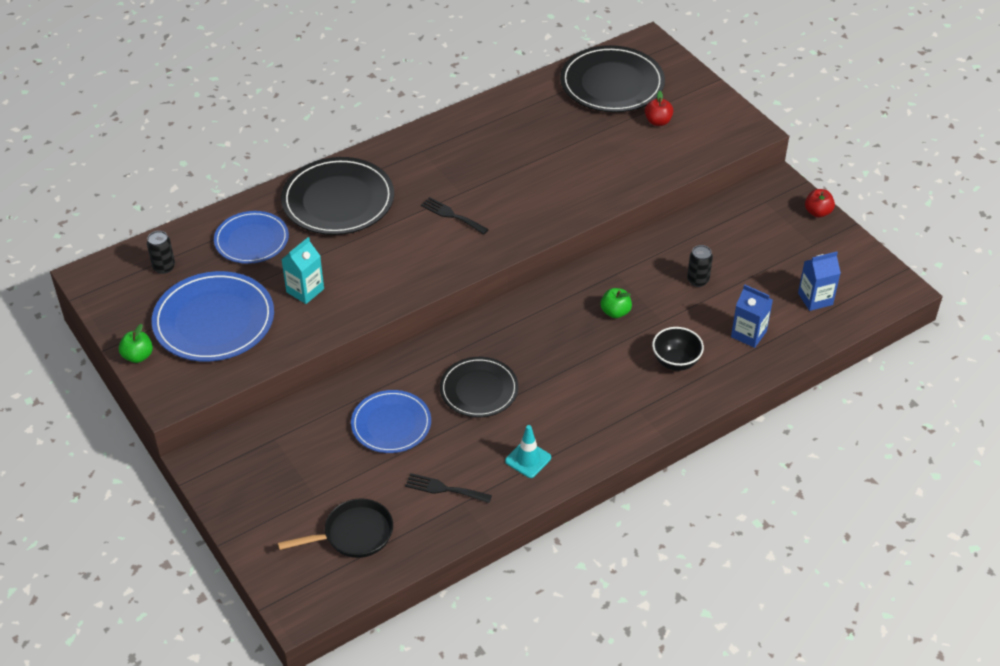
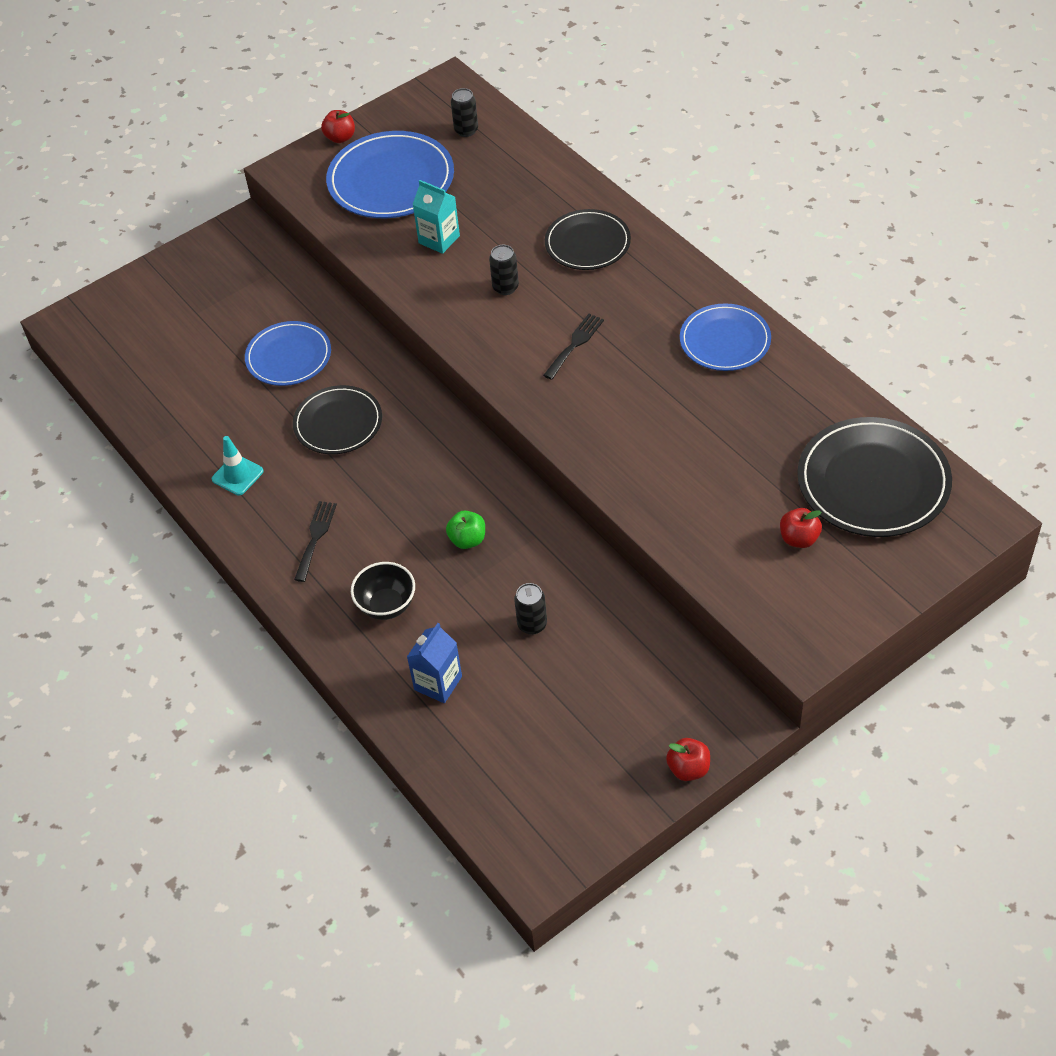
camera: 90 degrees right, 5 degrees up
green apple [119,324,153,363] -> red apple [321,110,355,143]
blue plate [214,211,289,264] -> blue plate moved to [680,303,771,371]
black pan [278,498,393,558] -> none
black plate [281,157,394,235] -> black plate [545,209,631,270], size x0.64
black fork [405,473,492,503] -> black fork moved to [294,501,337,582]
blue carton [798,251,841,311] -> none
none -> black can [489,245,519,295]

